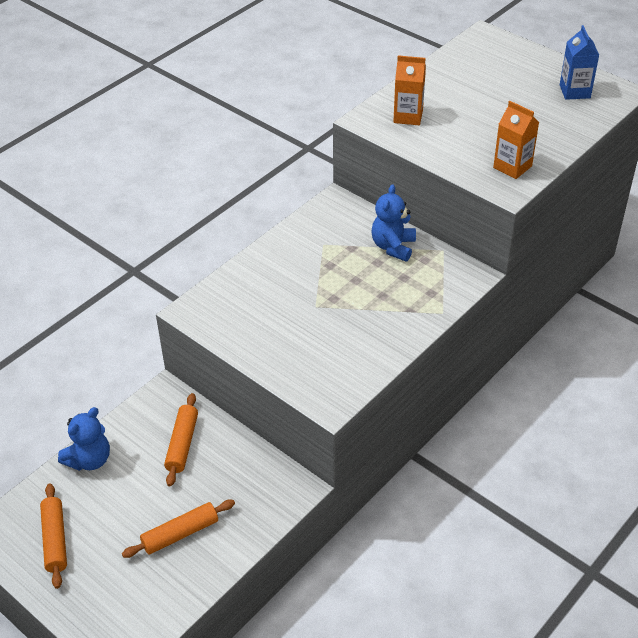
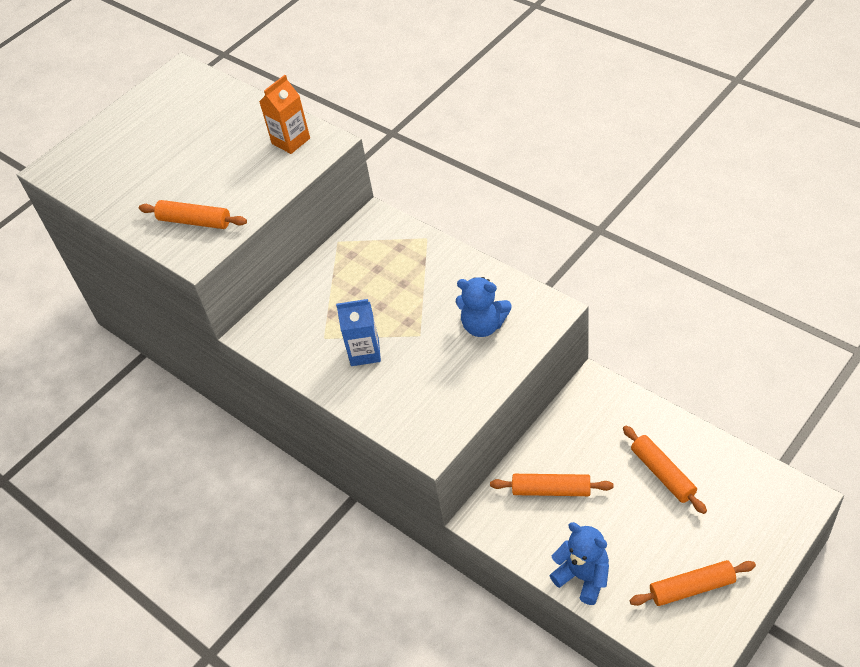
camera: 85 degrees left, 5 degrees up
blue teddy bear [371,184,416,261] -> blue teddy bear moved to [456,277,512,337]
orange carton [393,55,426,125] -> orange rolling pin [139,200,247,229]
blue carton [560,25,599,100] -> blue carton moved to [336,299,381,366]

